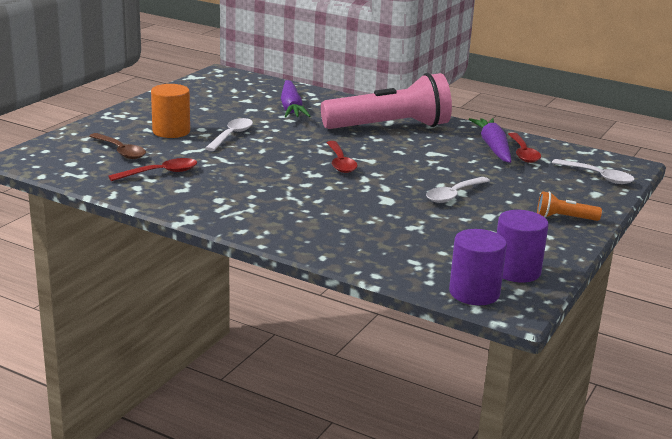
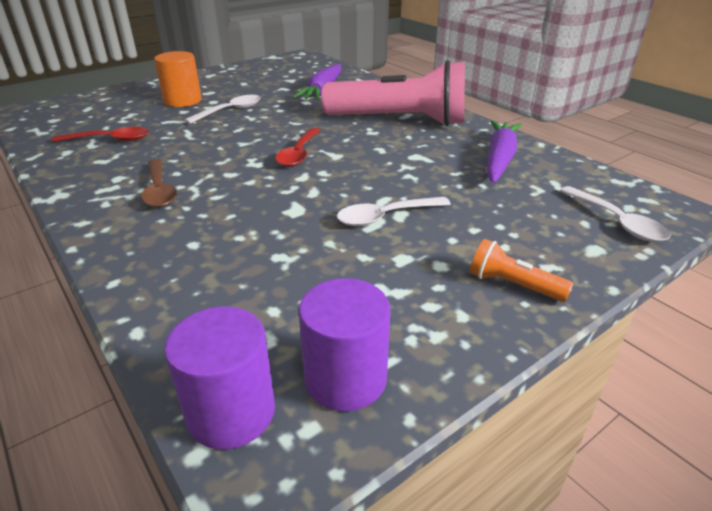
camera: 25 degrees right, 10 degrees up
brown spoon [89,133,146,159] -> brown spoon moved to [141,159,177,208]
red spoon [508,132,541,163] -> none

